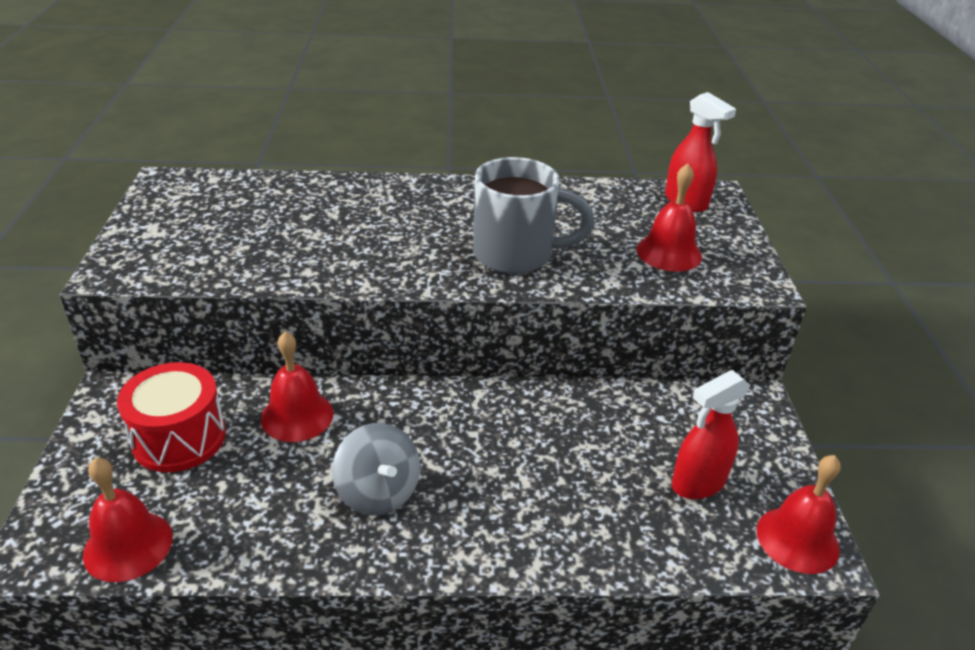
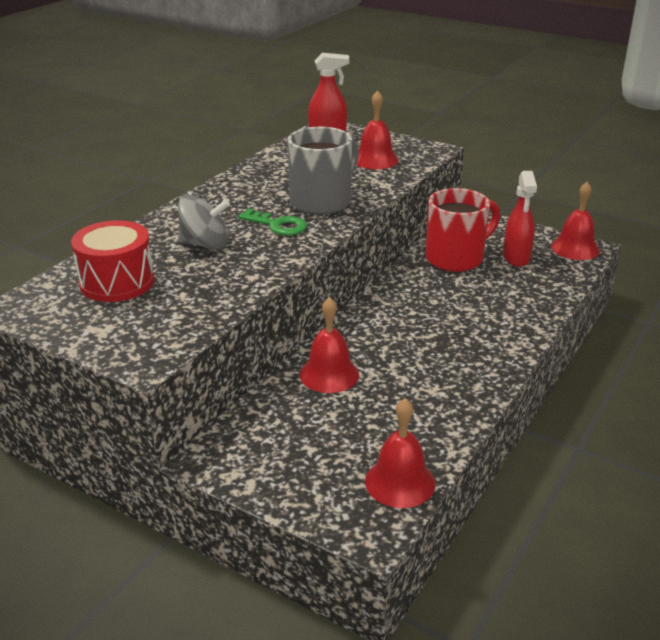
camera: 55 degrees left, 5 degrees down
red drum [117,362,226,472] -> red drum moved to [71,220,154,302]
grey spinning top [332,423,420,516] -> grey spinning top moved to [178,195,230,250]
none -> green key [238,209,307,236]
none -> red mug [425,188,500,272]

